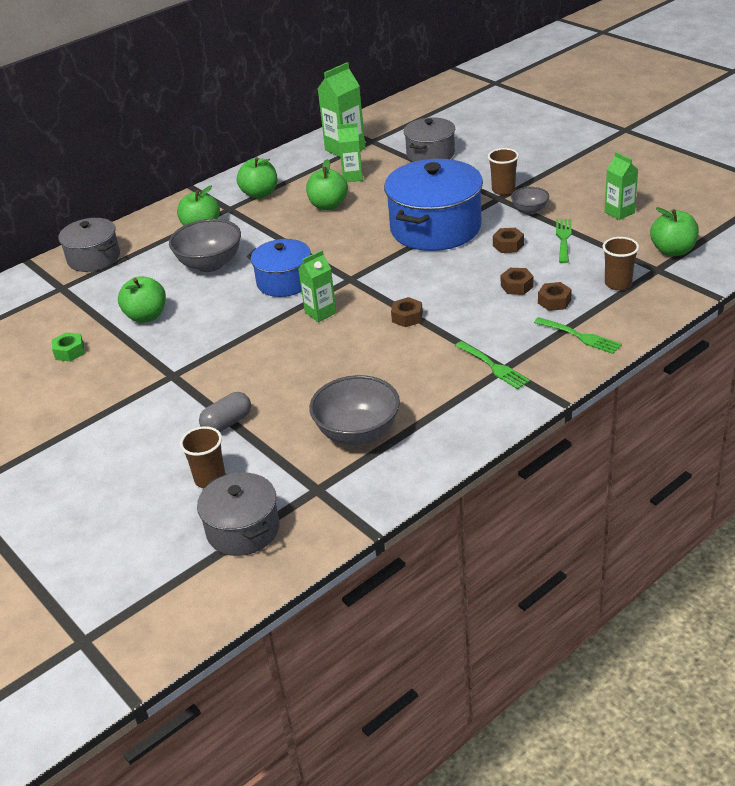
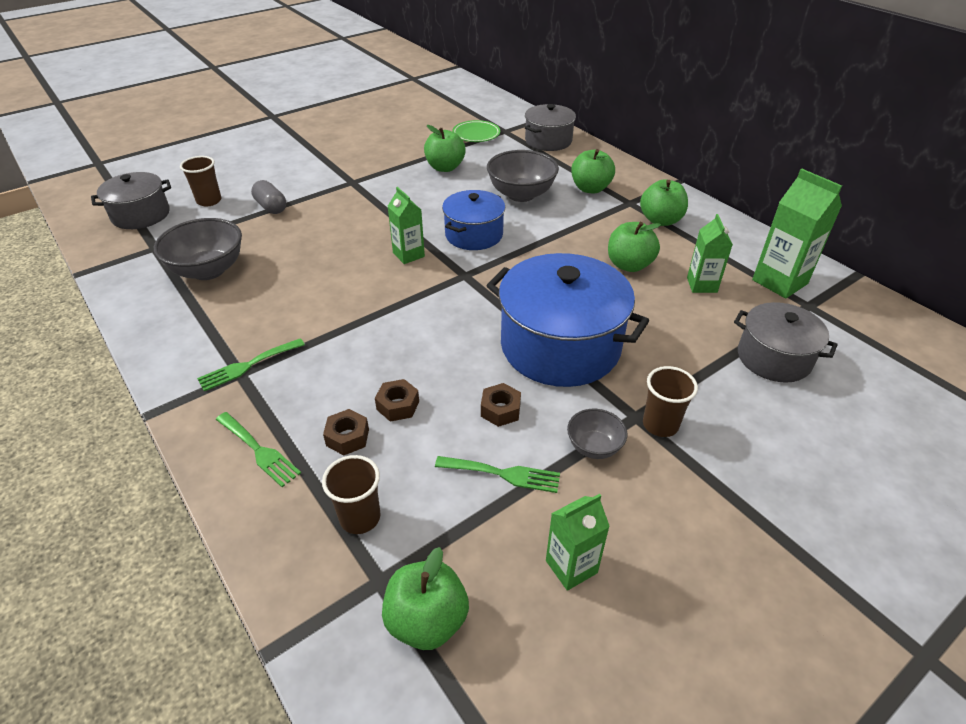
camera: 90 degrees right, 5 degrees up
green nut [52,332,85,362] -> none
brown nut [391,297,423,327] -> none
green fork [534,317,622,354] -> green fork turned 90 degrees counterclockwise [216,412,301,487]
none -> green plate [452,120,500,142]

